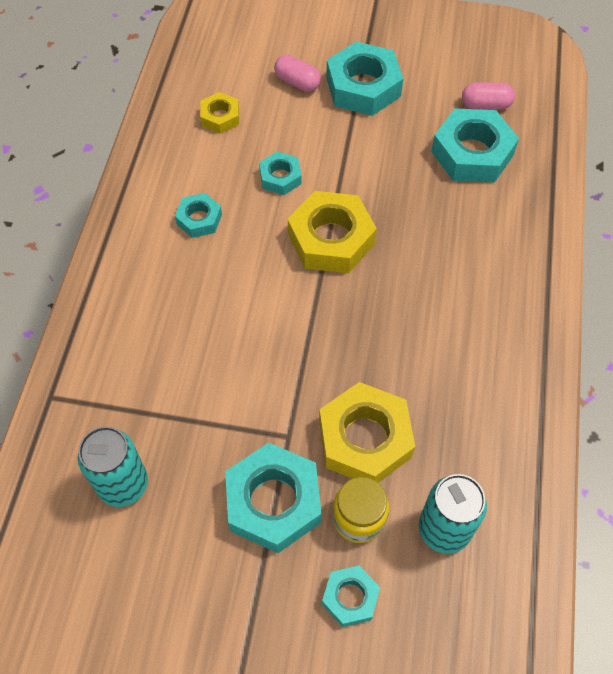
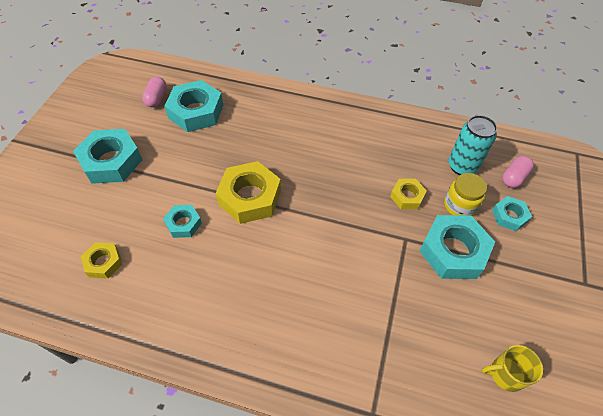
camera: 85 degrees left, 5 degrees down
turquoise can [78,426,148,507] -> none
turquoise nut [175,193,222,238] -> none
pink capsule [274,55,321,92] -> pink capsule moved to [502,156,534,188]
yellow nut [319,382,415,483] -> yellow nut [390,179,427,209], size x0.54
none -> yellow mug [482,345,543,392]

